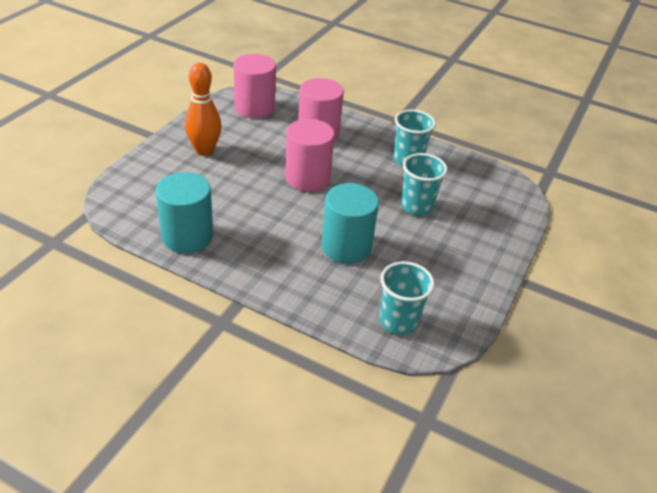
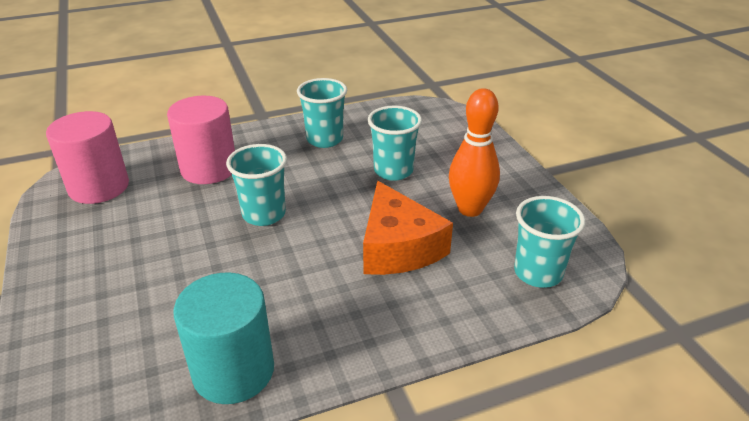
camera: 45 degrees left, 5 degrees down
orange bowling pin [185,63,222,156] -> orange bowling pin moved to [449,88,500,217]
pink cylinder [285,119,335,191] -> turquoise cup [226,144,287,226]
turquoise cylinder [322,183,379,264] -> orange cheese [363,181,453,275]

